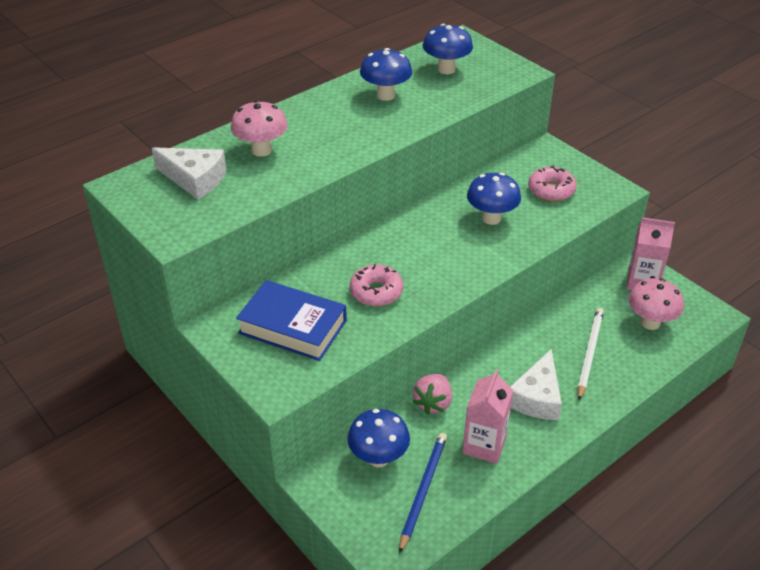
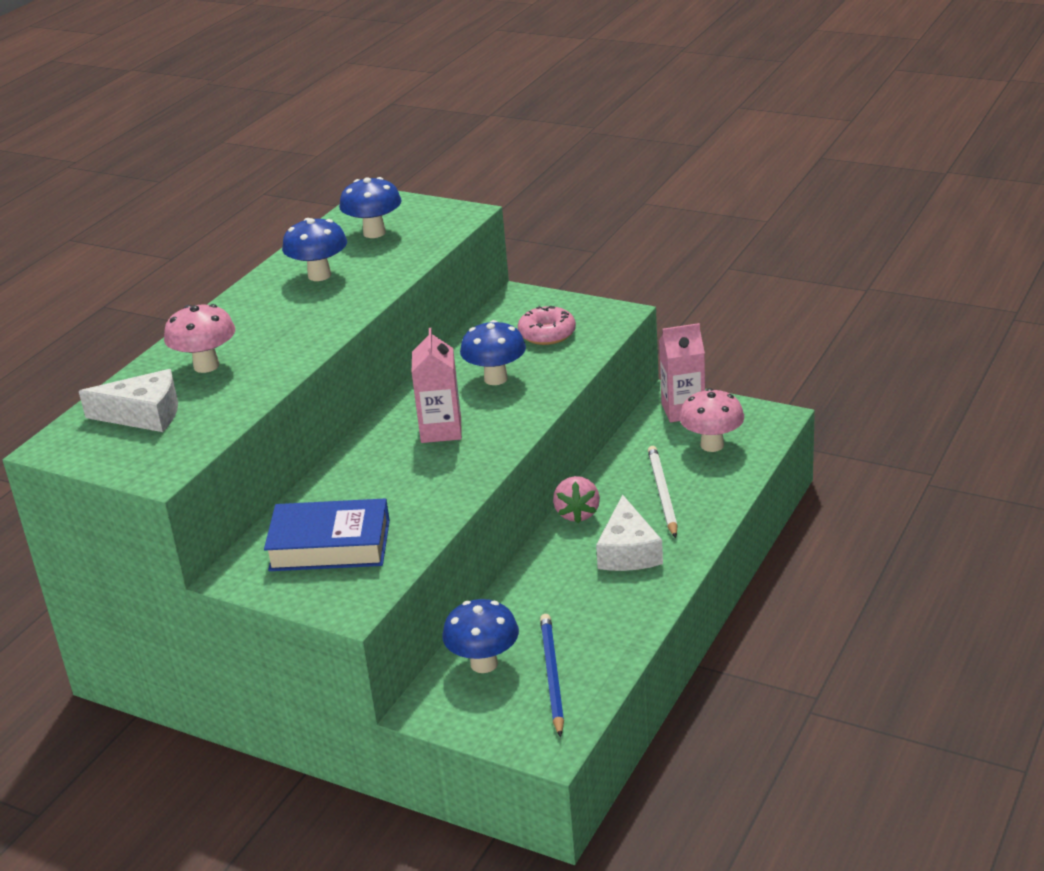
camera: 20 degrees left, 10 degrees down
pink donut [350,264,403,306] -> none
pink strawberry [413,374,452,415] -> pink strawberry moved to [553,476,600,523]
pink carton [462,369,513,464] -> pink carton moved to [412,328,462,443]

